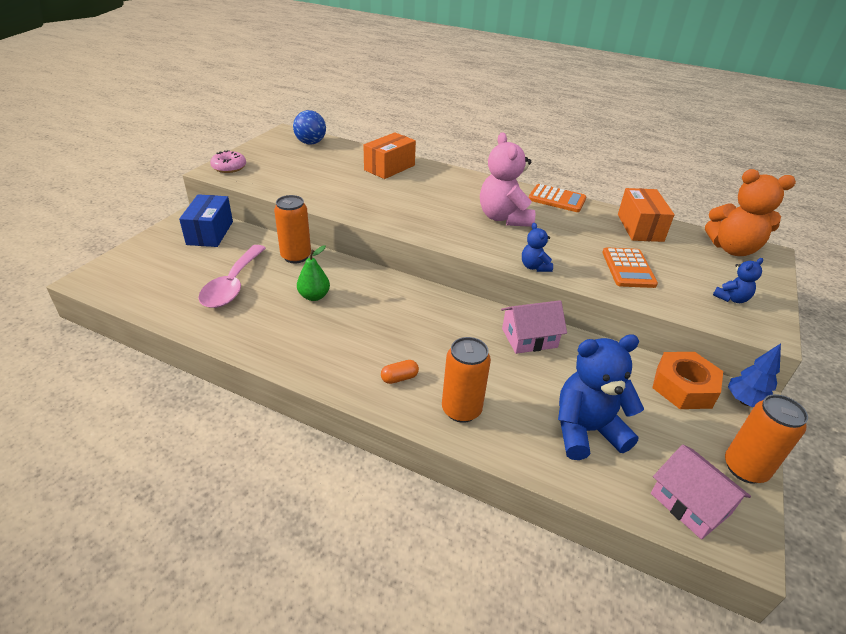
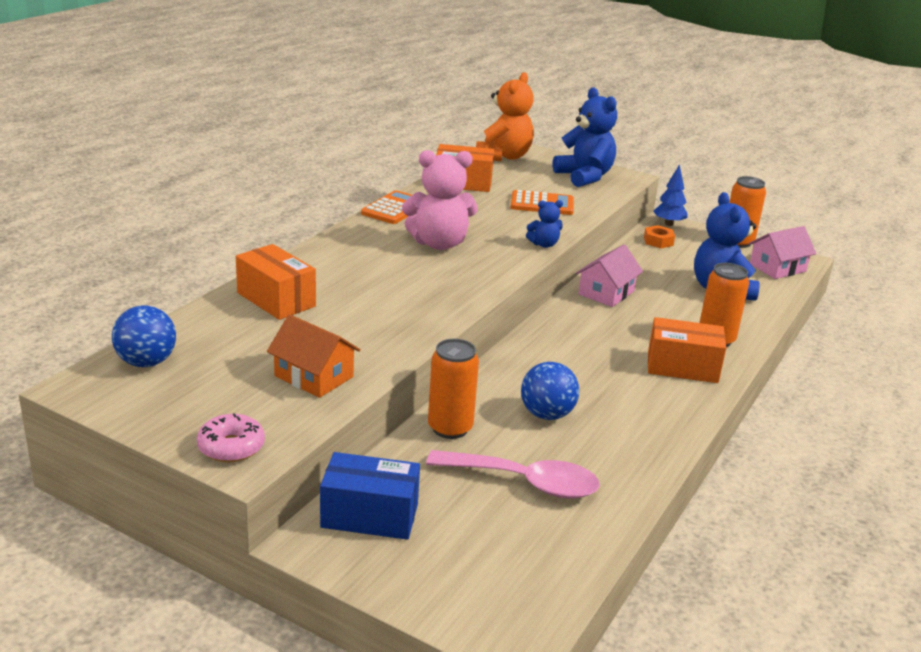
camera: 85 degrees left, 10 degrees down
green pear [297,245,330,301] -> blue ball [521,362,579,420]
orange capsule [381,360,419,384] -> orange box [648,317,726,383]
pink house [501,300,567,354] -> pink house turned 45 degrees clockwise [576,244,643,307]
orange nut [652,352,723,409] -> orange nut [644,225,675,248], size x0.57
blue teddy bear [713,258,763,303] -> blue teddy bear [553,87,617,187], size x2.01
none -> orange house [267,314,361,398]

